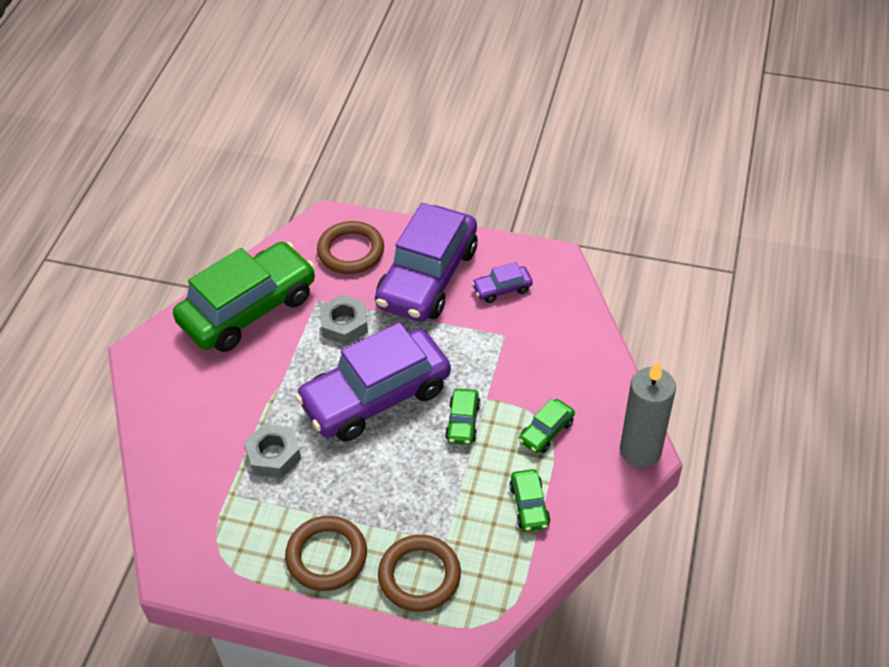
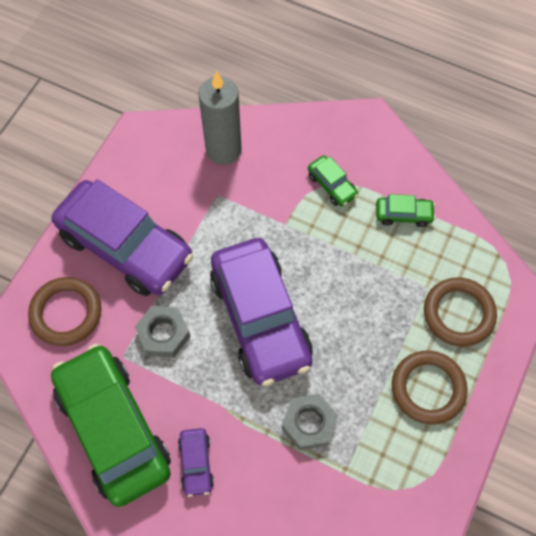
camera: 80 degrees left, 15 degrees up
green car [445,389,481,445] -> none
purple car [472,262,533,303] -> purple car moved to [178,428,214,497]
grey candle [620,361,676,468] -> grey candle moved to [198,71,242,165]

